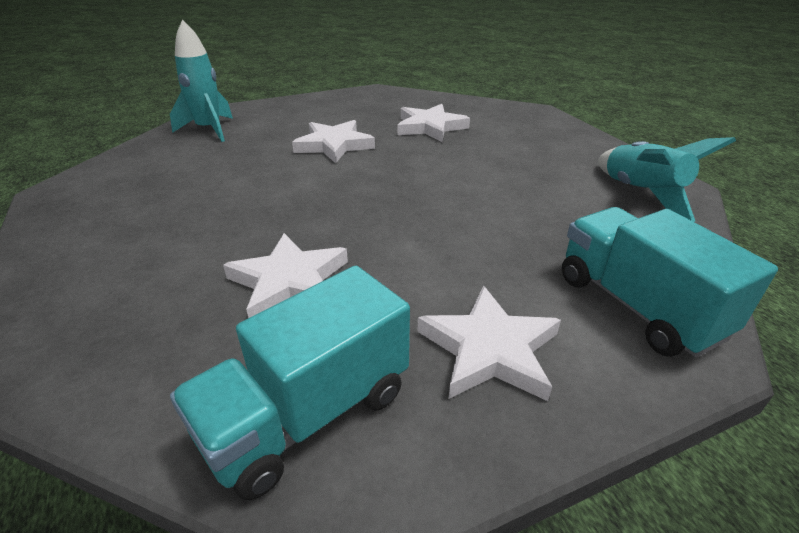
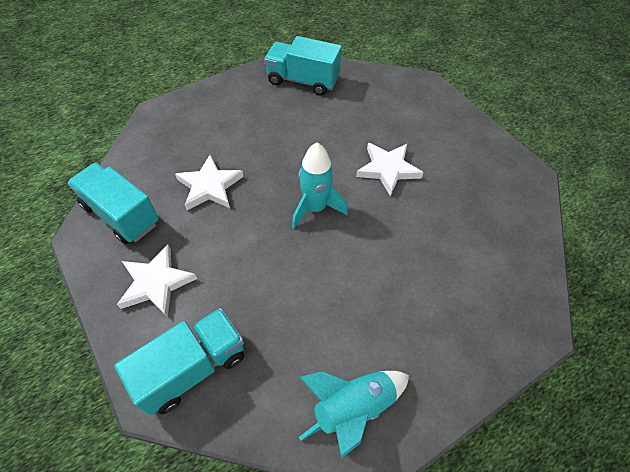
camera: 80 degrees right, 20 degrees up
turquoise rocket [170,20,233,142] -> turquoise rocket moved to [292,142,348,229]
white star [397,104,470,142] -> none
none -> turquoise truck [264,36,342,96]

